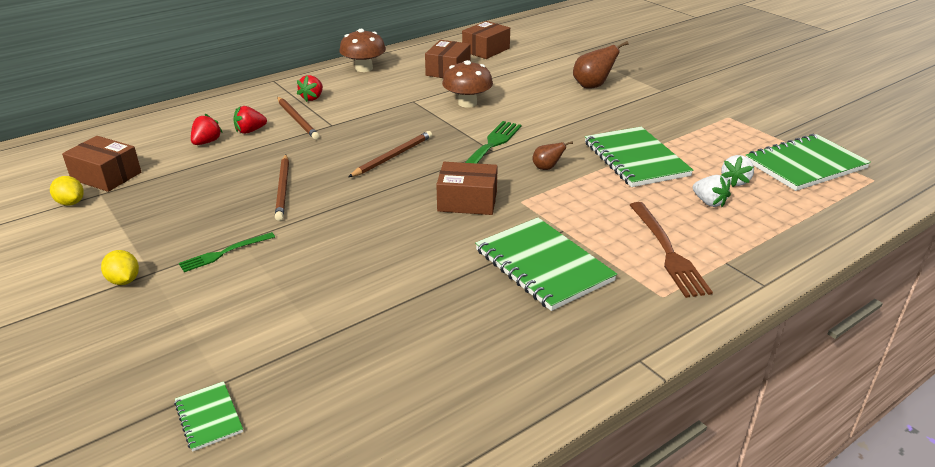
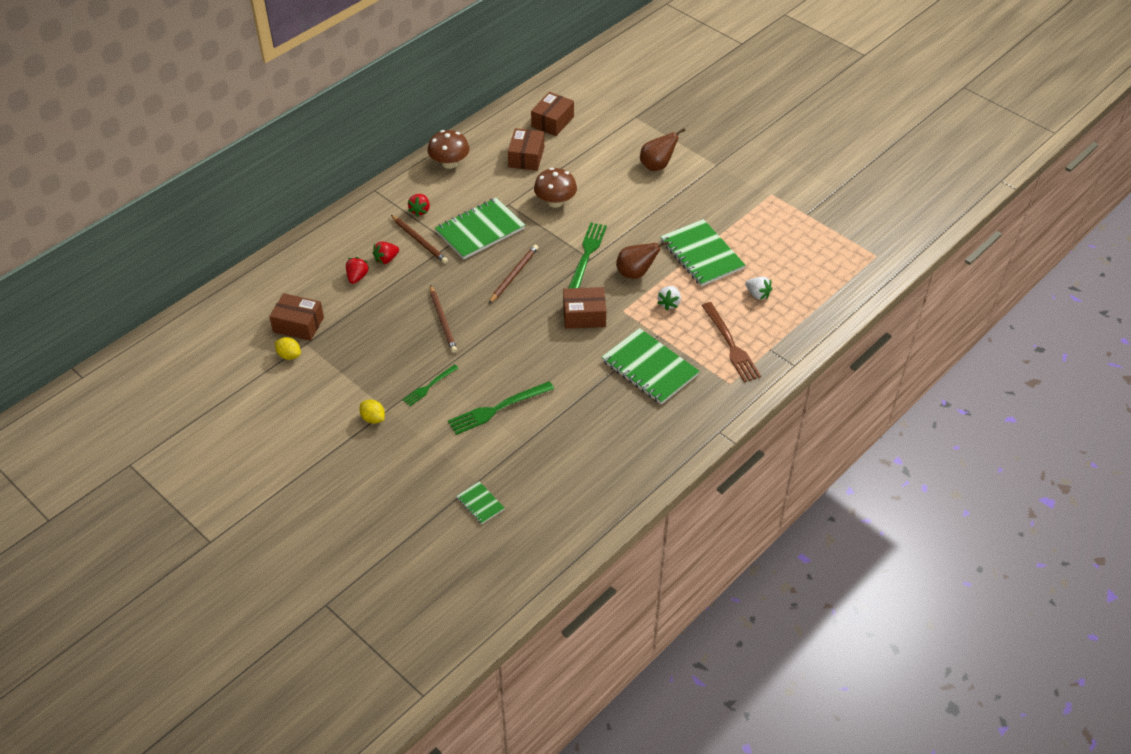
camera: 10 degrees left, 15 degrees up
brown pear [532,141,573,170] -> brown pear [616,241,669,279], size x1.71
white strawberry [721,155,754,187] -> white strawberry moved to [657,286,681,310]
green notebook [746,134,871,191] -> green notebook moved to [435,198,525,259]
none -> green fork [448,381,554,435]

